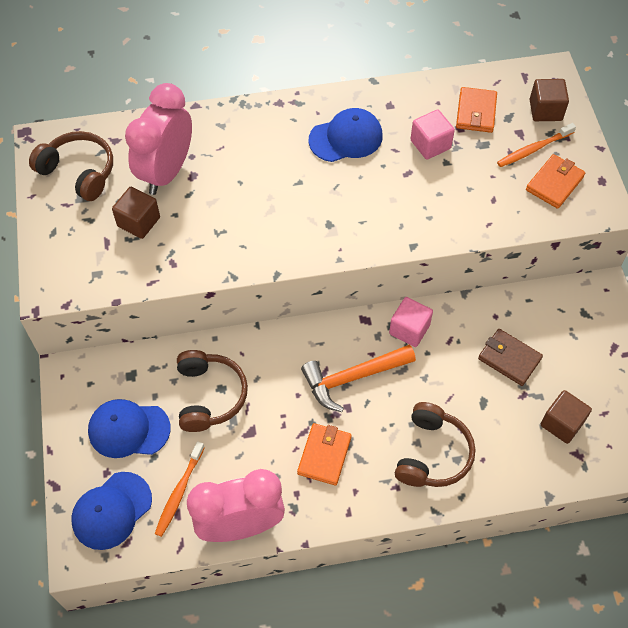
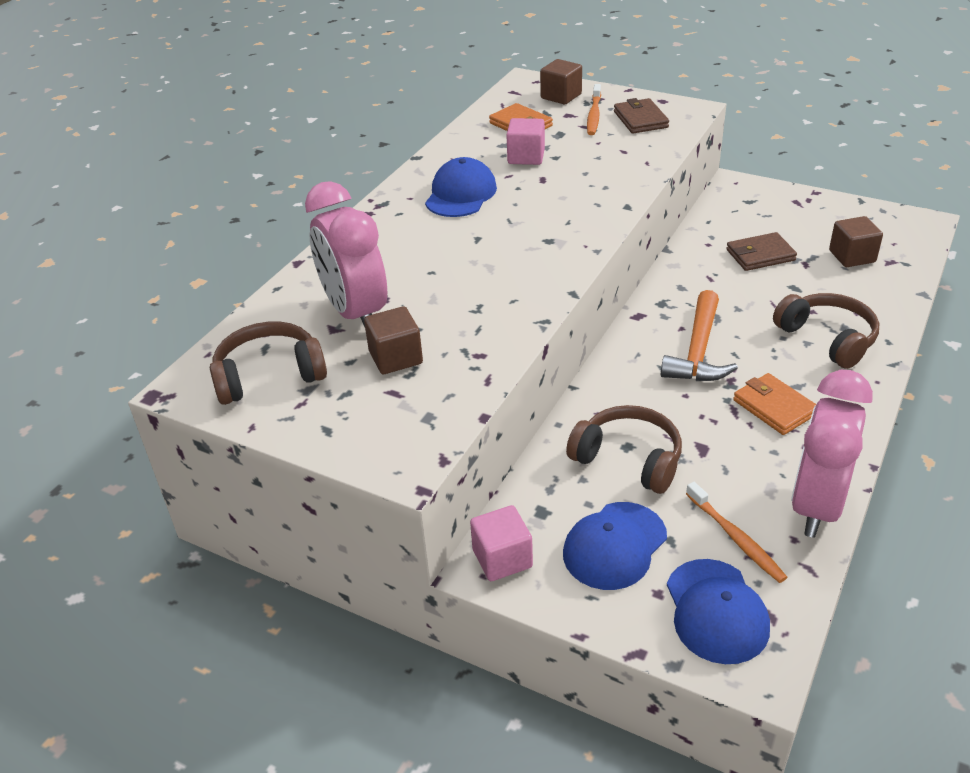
camera: 50 degrees left, 20 degrees down
pink cube [389,297,433,347] -> pink cube moved to [470,505,533,581]
orange wallet [526,154,585,209] -> brown wallet [614,98,669,134]

